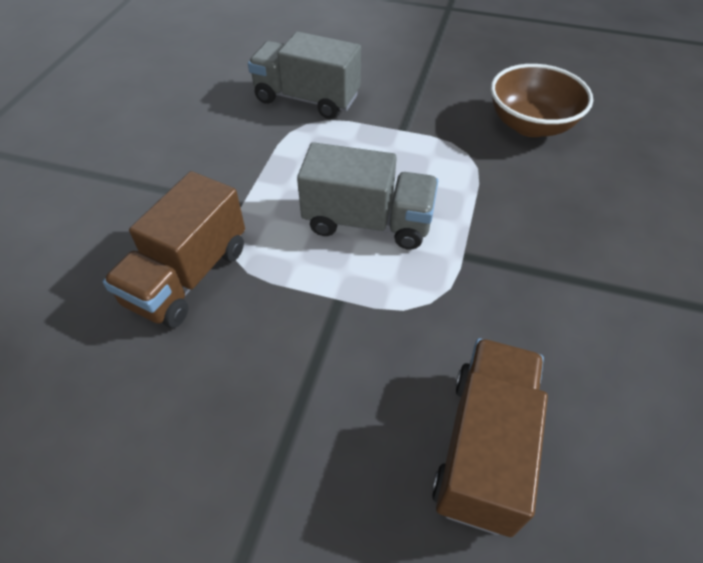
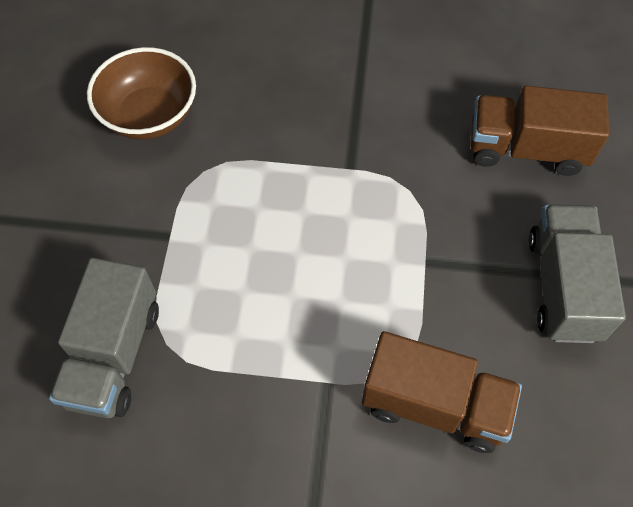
camera: 100 degrees left, 10 degrees up
grey truck [297,142,438,250] -> grey truck moved to [529,205,626,343]

